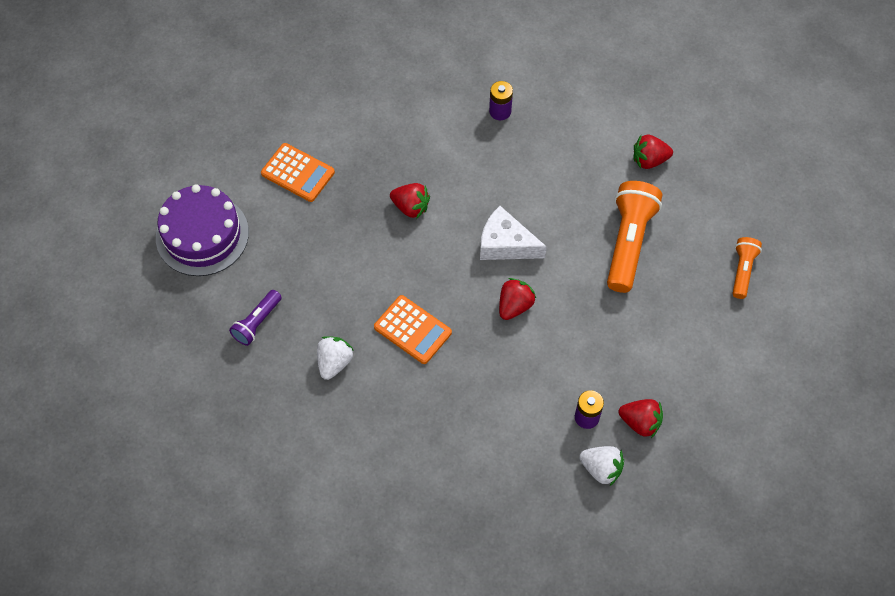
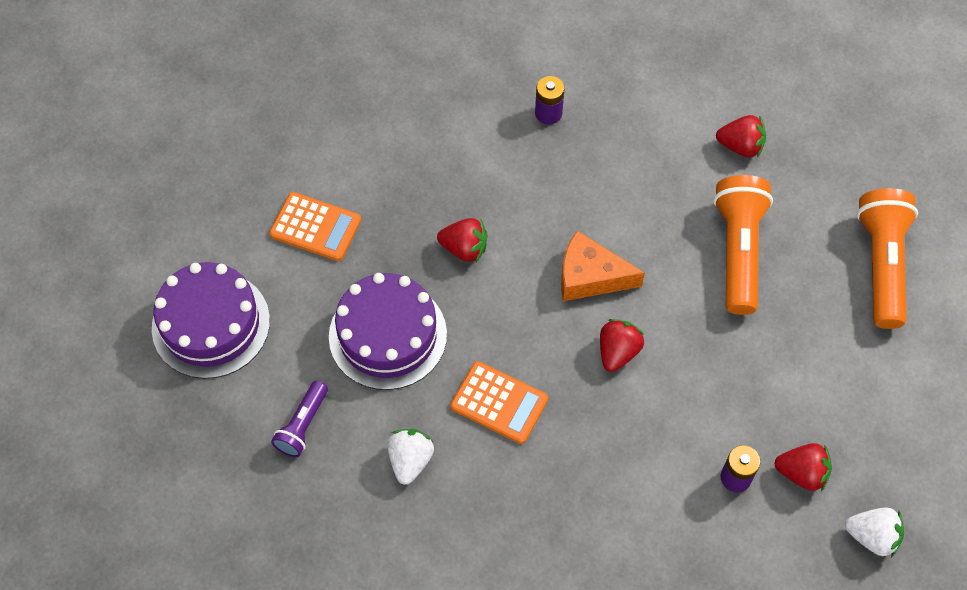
camera: 10 degrees left, 0 degrees up
white cheese [480,206,547,260] -> orange cheese [561,231,645,301]
white strawberry [579,446,624,486] -> white strawberry moved to [845,507,904,558]
red strawberry [633,135,673,169] -> red strawberry turned 150 degrees counterclockwise [716,115,766,158]
orange flashlight [732,237,762,299] -> orange flashlight [857,188,918,329], size x1.82
none -> purple cake [329,273,447,390]

